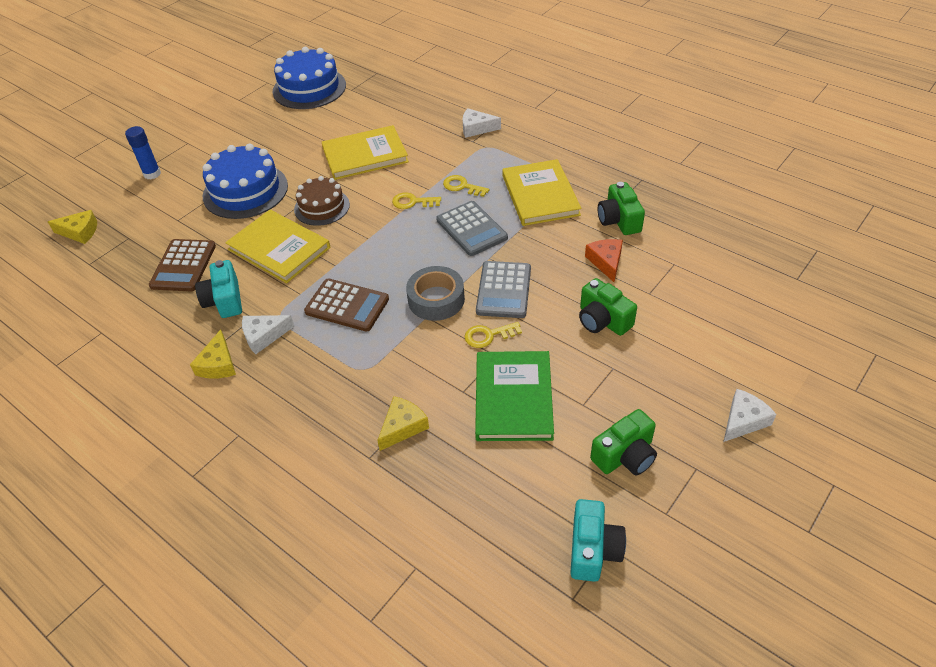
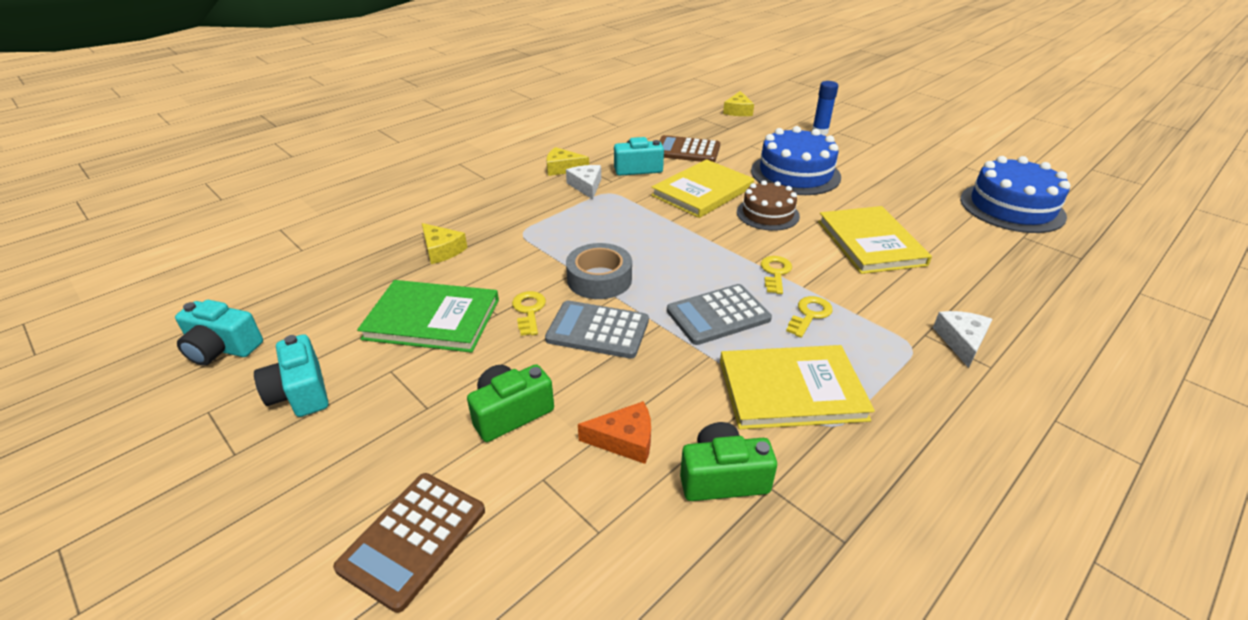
camera: 95 degrees right, 10 degrees down
brown calculator [304,279,389,332] -> brown calculator moved to [333,473,485,613]
green camera [590,409,657,475] -> turquoise camera [254,334,328,417]
white cheese [723,389,777,442] -> none

